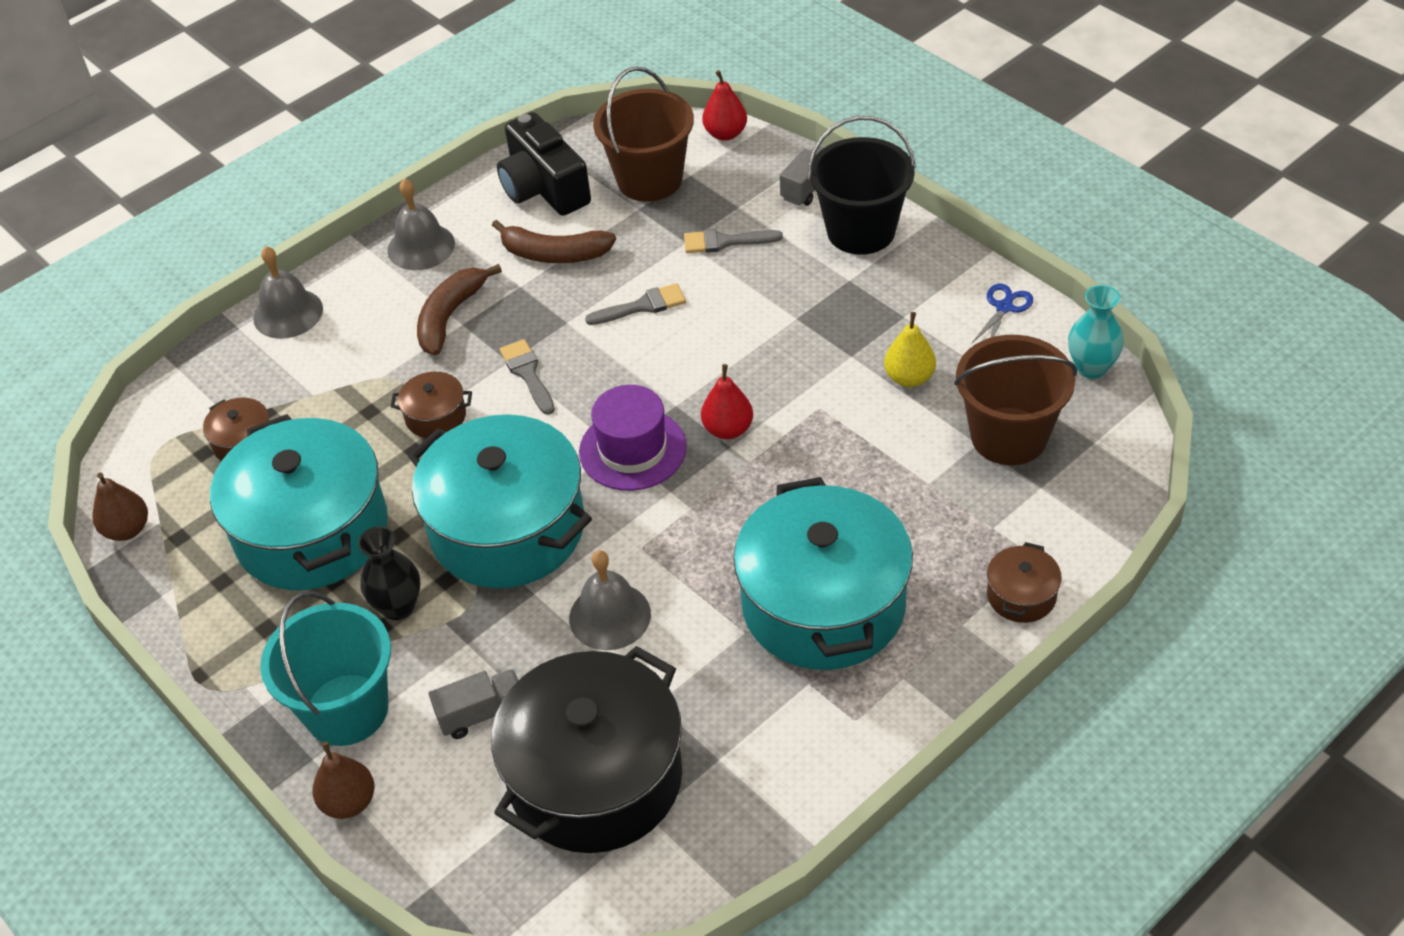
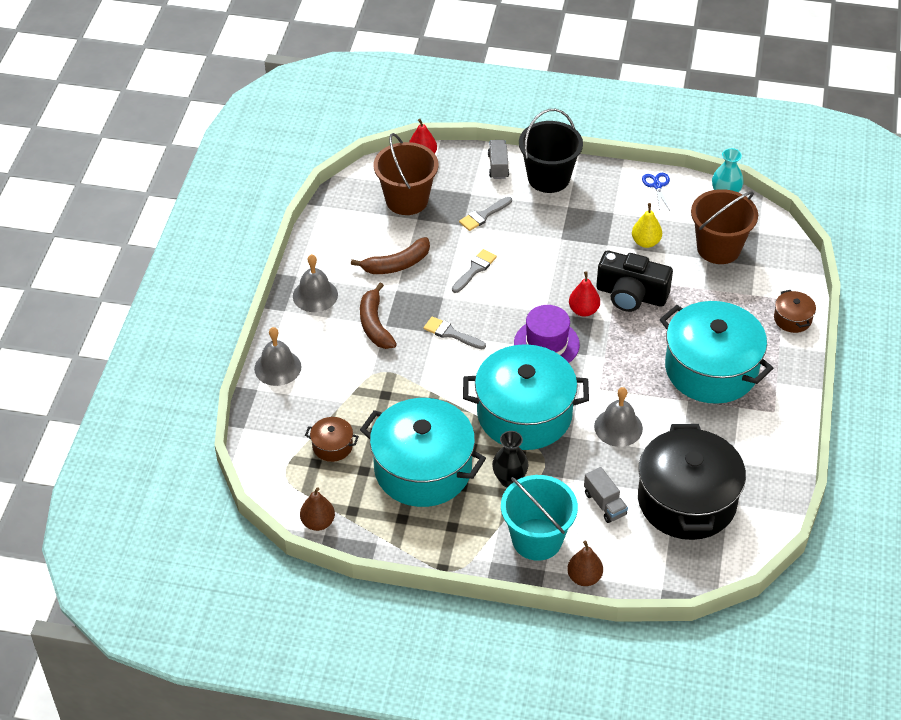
camera: 40 degrees left, 0 degrees up
brown pot [390,372,472,438] -> none
grey truck [429,669,519,739] -> grey truck turned 120 degrees clockwise [584,467,628,523]
black camera [497,112,591,216] -> black camera moved to [596,250,673,312]

